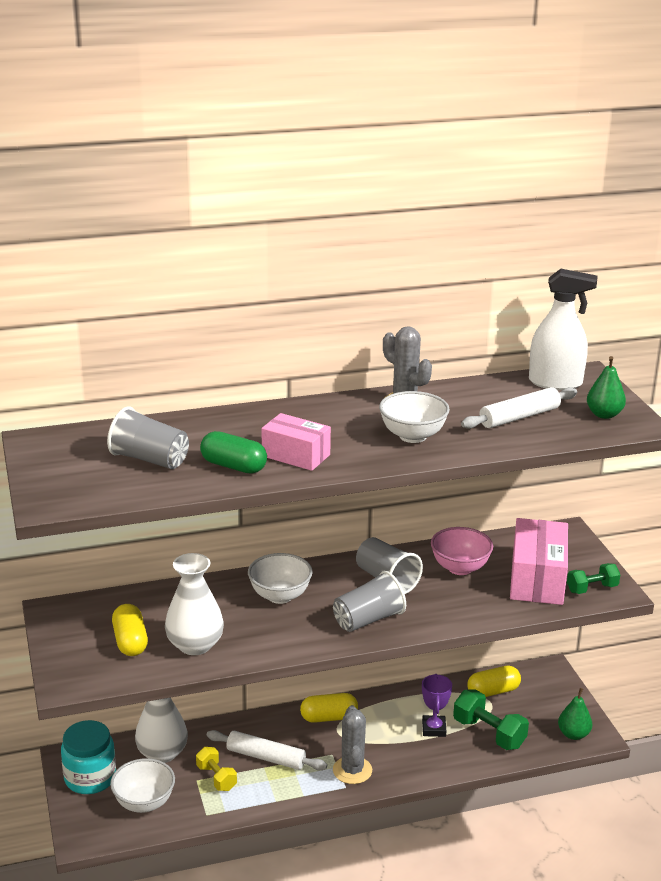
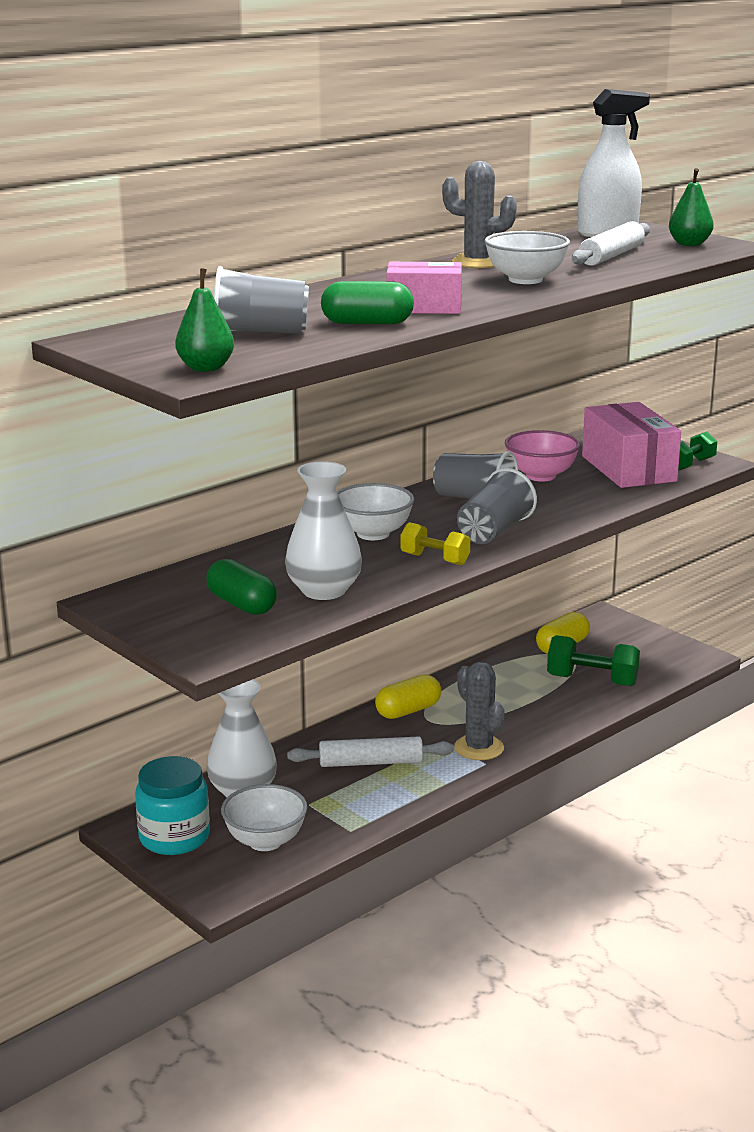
camera: 25 degrees left, 5 degrees down
yellow capsule [112,604,148,656] -> green capsule [206,559,277,615]
yellow dumbbell [196,747,237,791] -> yellow dumbbell moved to [400,522,470,565]
purple trophy [422,674,452,737] -> none
green pear [558,688,592,740] -> green pear moved to [175,268,234,372]

